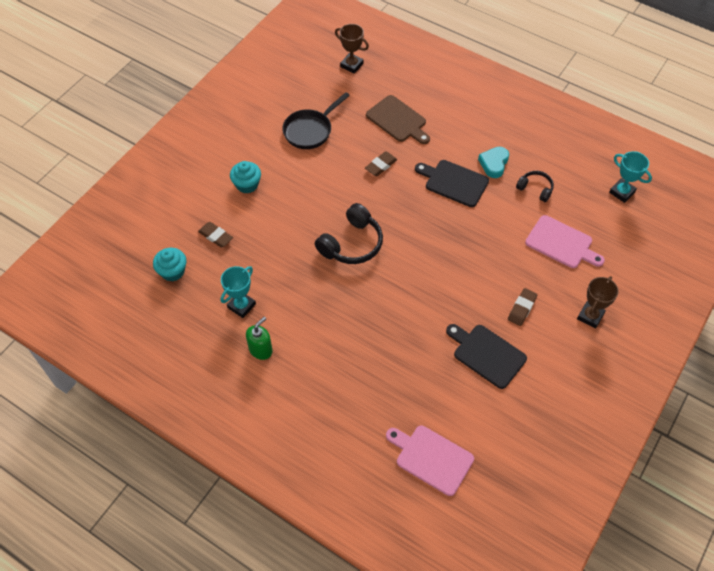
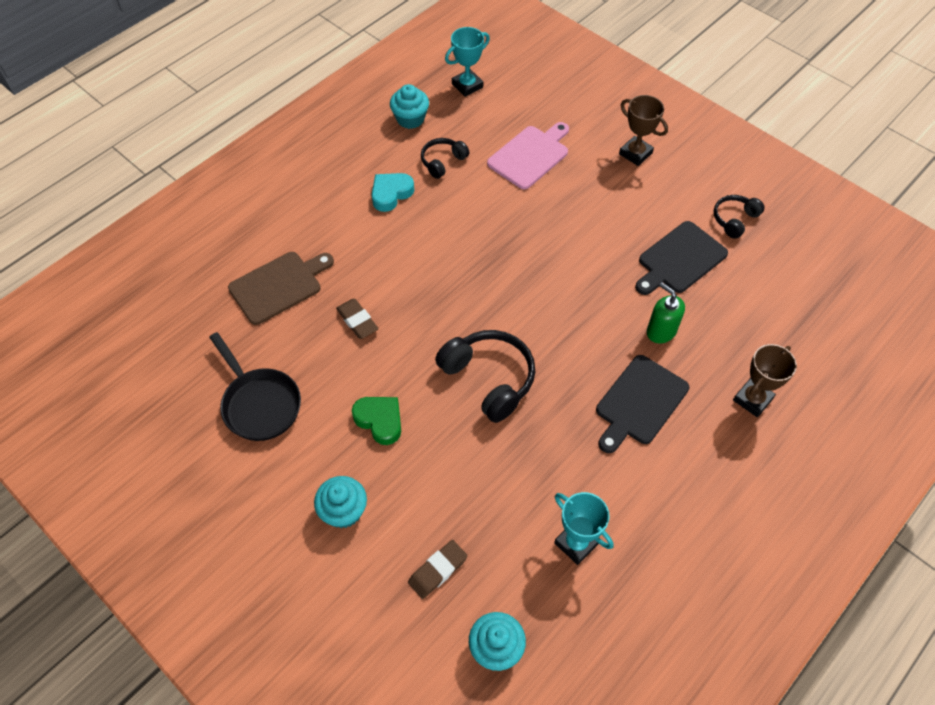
camera: 80 degrees left, 0 degrees up
green soap dispenser [246,317,273,360] -> green soap dispenser moved to [647,282,685,343]
brown trophy [335,24,369,74] -> brown trophy moved to [733,344,797,417]
pink cutting board [386,426,474,496] -> none
black cutting board [415,160,489,207] -> black cutting board moved to [596,355,689,453]
turquoise heart [478,147,509,178] -> turquoise heart turned 105 degrees clockwise [372,173,414,212]
brown eraser [508,288,537,326] -> none
none -> green heart [352,397,401,445]
none -> turquoise cupcake [390,84,429,129]
none -> black headphones [714,195,765,239]

